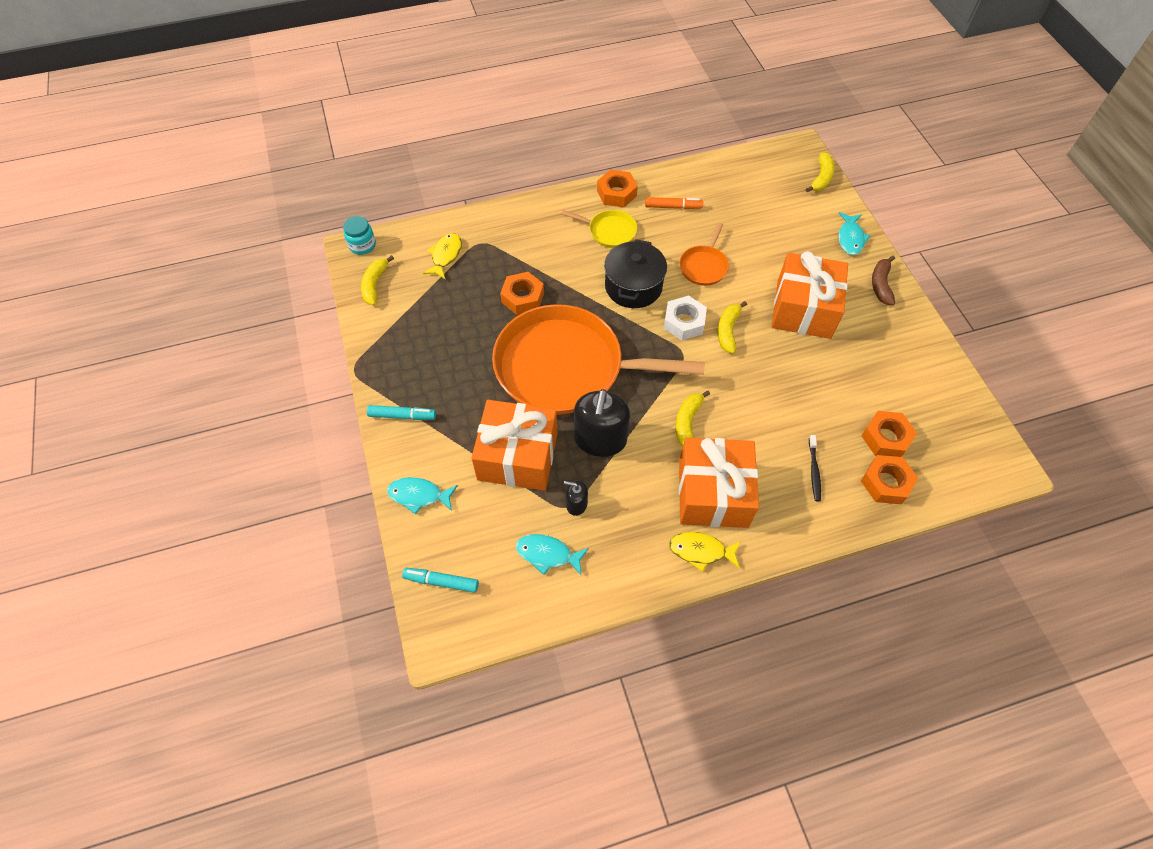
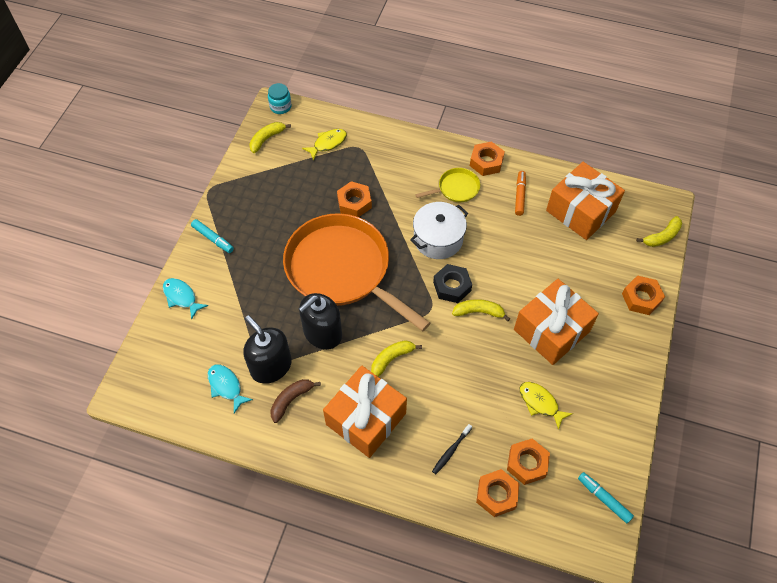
camera: 35 degrees right, 0 degrees up
turquoise marker [402,568,479,593] -> turquoise marker moved to [578,472,634,523]
orange gift [471,400,558,491] -> orange gift moved to [546,162,625,240]
yellow pan [562,210,637,248] -> yellow pan turned 75 degrees counterclockwise [415,168,480,202]
black soap dispenser [564,481,588,516] -> black soap dispenser [243,315,292,384], size x2.11
black pot [604,239,667,308] -> white pot [410,202,468,259]
orange marker [645,197,703,209] -> orange marker turned 120 degrees counterclockwise [515,171,526,216]
white nut [664,296,707,340] -> black nut [433,264,472,303]
yellow fish [669,532,741,572] -> yellow fish moved to [520,382,573,430]
orange pan [679,223,729,286] -> none
yellow banana [718,301,747,354] -> yellow banana turned 45 degrees clockwise [452,299,510,321]
turquoise fish [838,212,870,255] -> orange nut [622,275,665,315]
brown banana [872,256,895,305] -> brown banana moved to [270,379,321,423]

